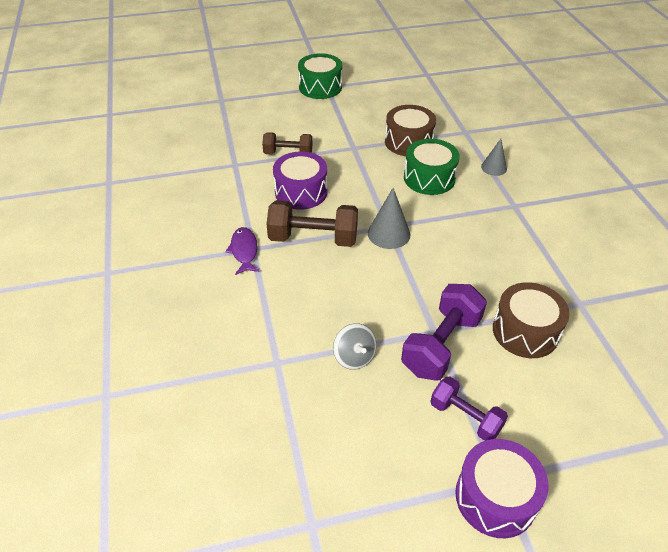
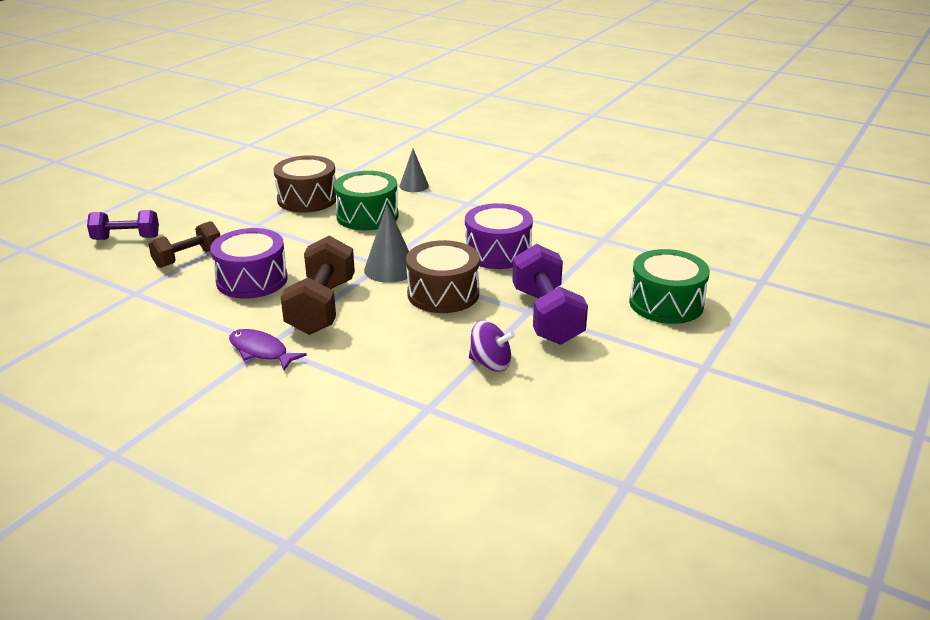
camera: 45 degrees left, 15 degrees down
brown dumbbell [266,200,358,247] -> brown dumbbell turned 45 degrees counterclockwise [281,236,355,335]
green drum [298,53,342,99] -> green drum moved to [629,249,710,324]
grey spinning top [333,323,377,370] -> purple spinning top [469,320,515,372]
purple dumbbell [430,376,508,441] -> purple dumbbell moved to [87,210,159,240]
purple drum [455,439,548,538] -> purple drum moved to [465,203,533,269]
brown drum [493,282,570,358] -> brown drum moved to [406,240,480,313]

